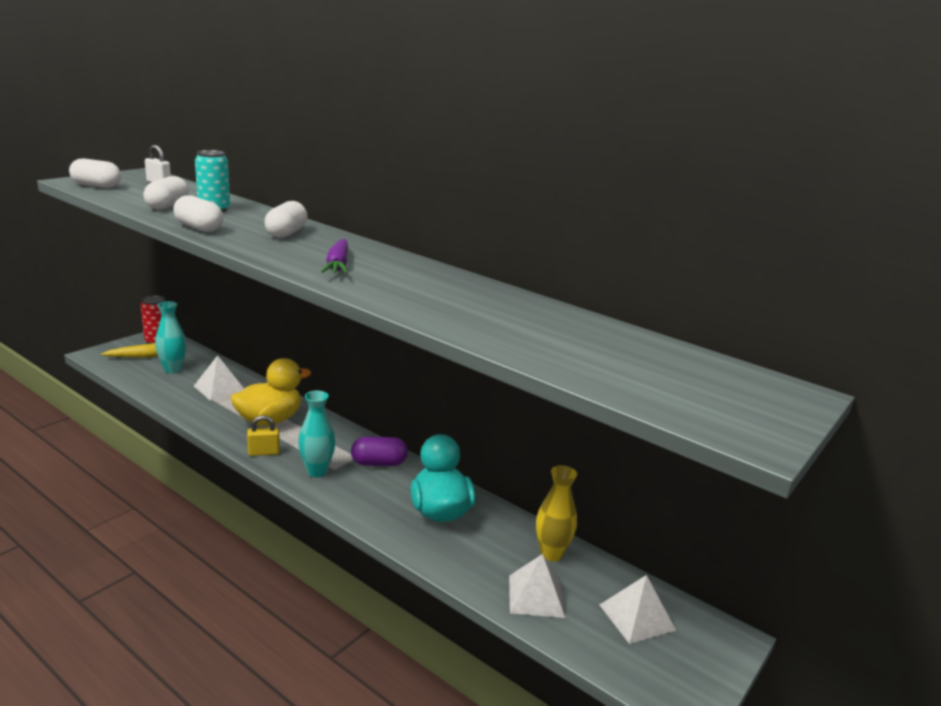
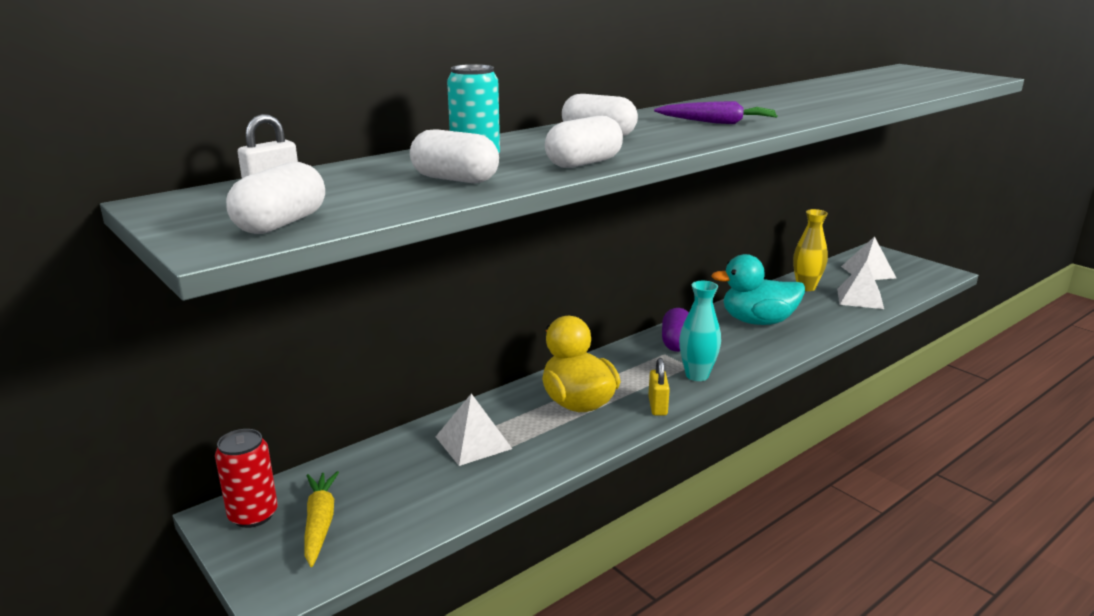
camera: 75 degrees left, 0 degrees up
turquoise vase [155,301,187,374] -> none

